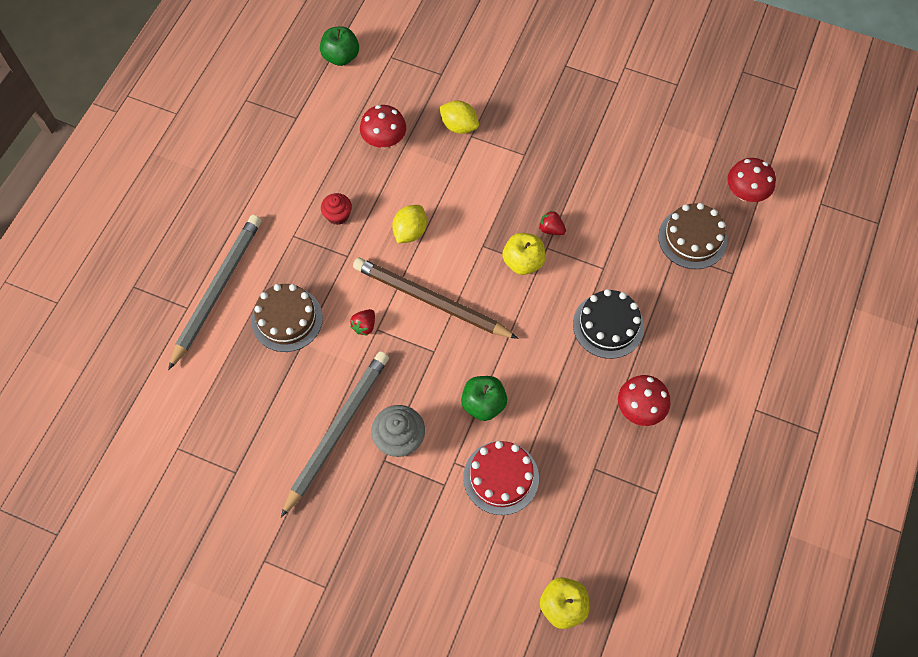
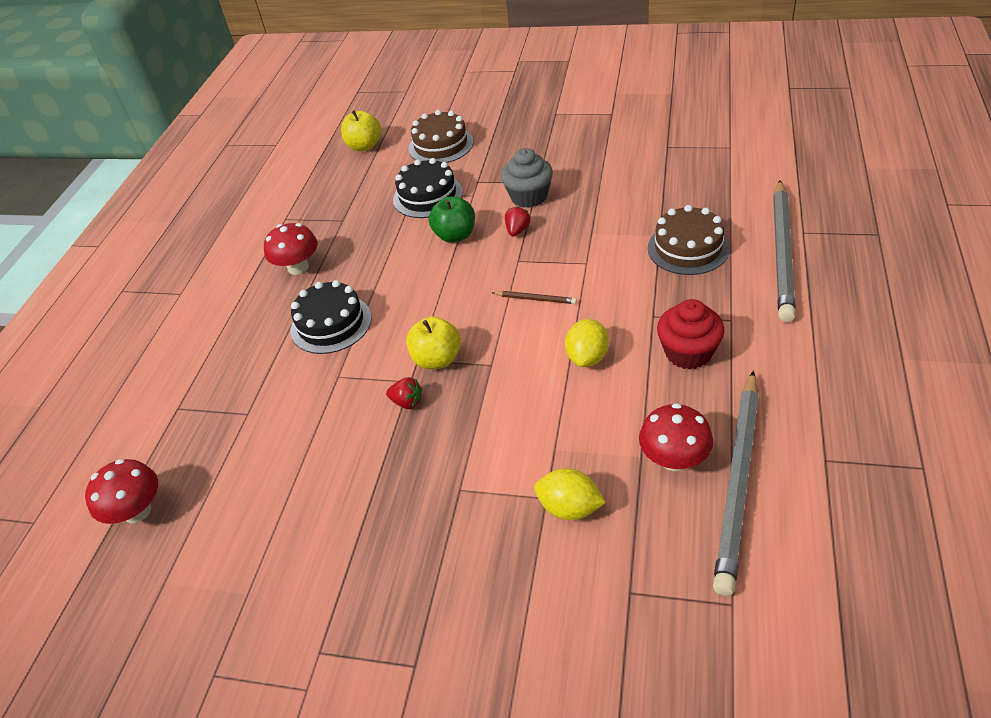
camera: 175 degrees right, 20 degrees down
grey pencil [281,351,389,517] -> grey pencil moved to [713,371,759,596]
green apple [320,26,359,66] -> none
red cupcake [321,193,352,225] -> red cupcake [657,299,725,370], size x1.56
red strawberry [350,309,375,336] -> red strawberry moved to [505,206,531,237]
brown pencil [353,257,519,339] -> brown pencil [492,291,577,304], size x0.40
red cake [463,441,539,515] -> black cake [393,158,463,218]
brown cake [658,203,727,269] -> brown cake moved to [408,110,474,163]

